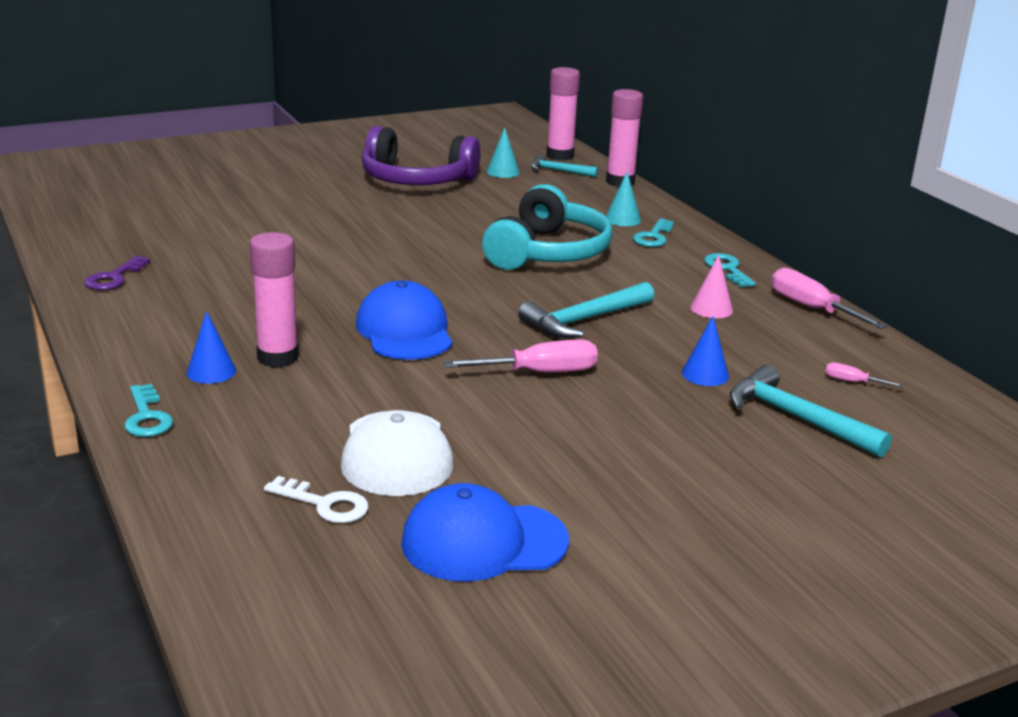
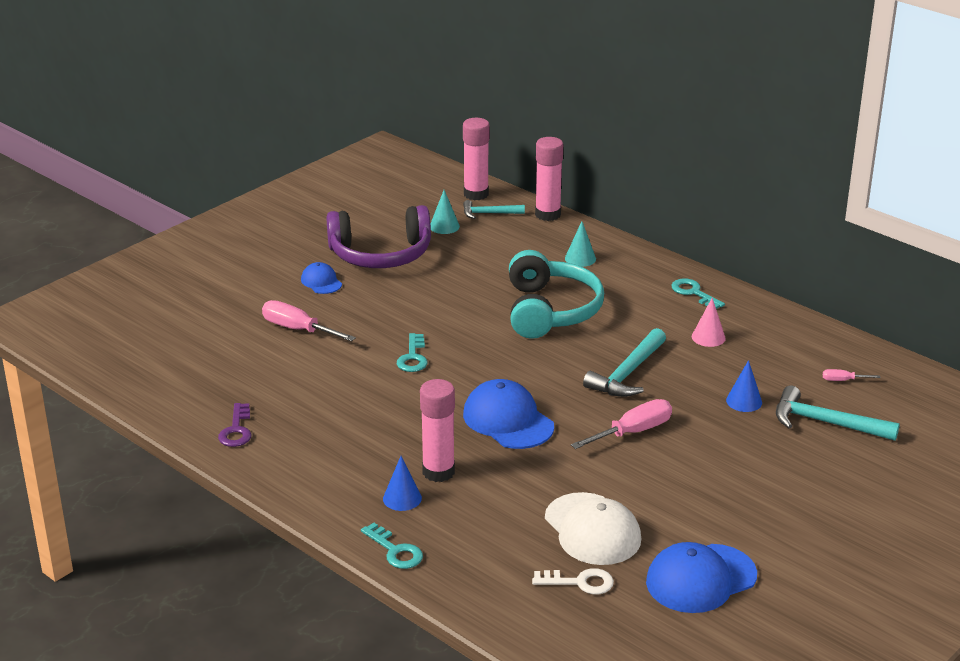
camera: 20 degrees left, 5 degrees up
turquoise key [633,218,674,247] -> turquoise key moved to [397,333,427,372]
pink screwdriver [771,268,887,329] -> pink screwdriver moved to [262,300,356,341]
none -> blue cap [301,262,342,294]

